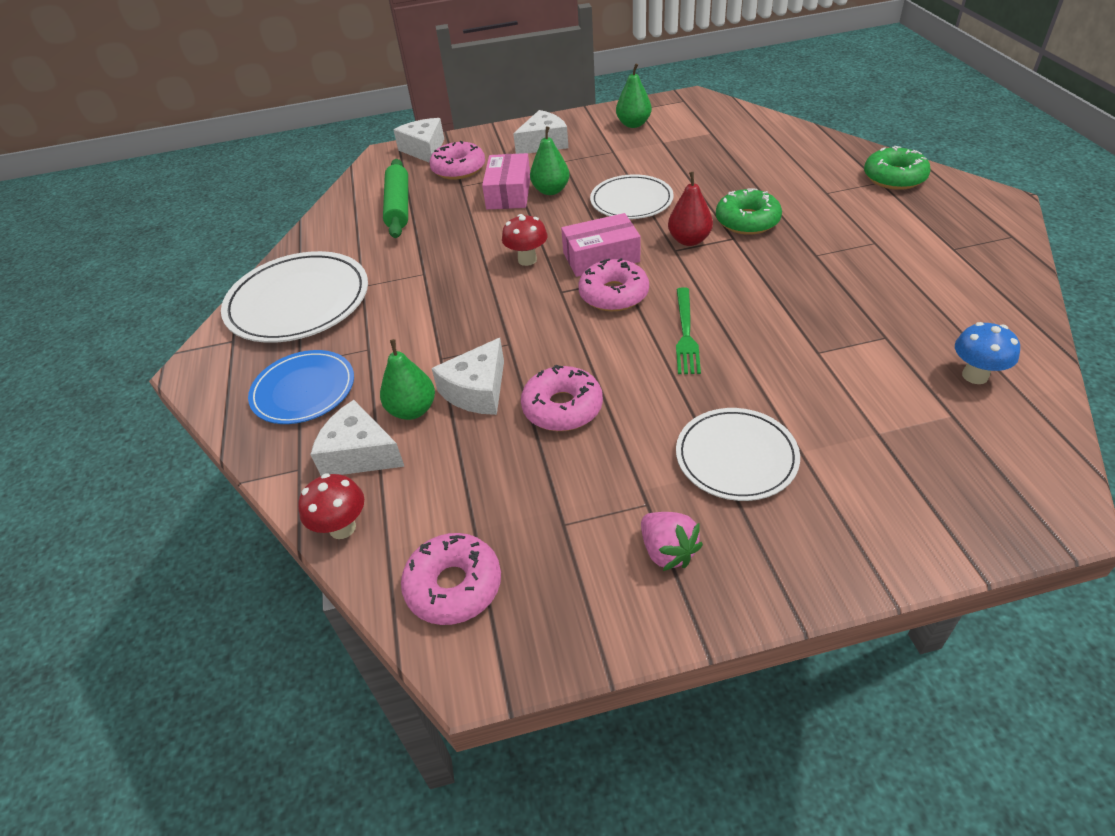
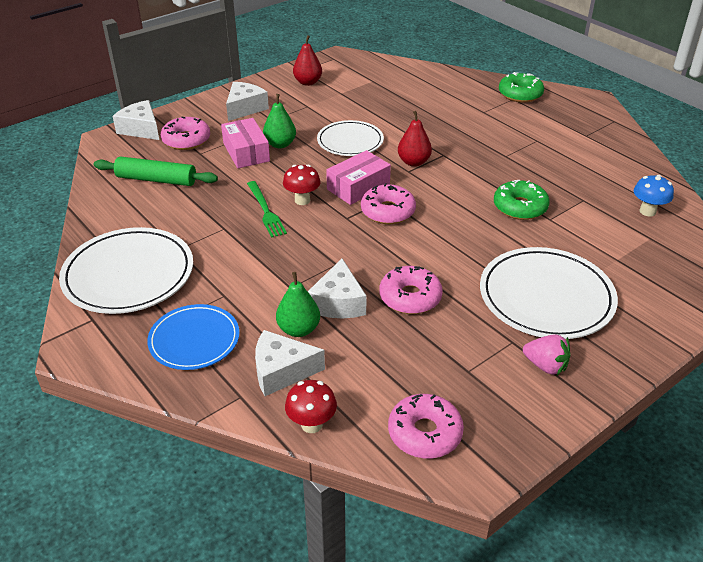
camera: 30 degrees left, 5 degrees down
green rolling pin [383,159,408,238] -> green rolling pin turned 45 degrees counterclockwise [93,156,218,186]
green pear [616,63,652,128] -> red pear [293,35,322,86]
green fork [676,287,701,374] -> green fork moved to [247,181,287,238]
white plate [676,408,800,501] -> white plate [480,247,618,339], size x1.57
green donut [716,188,782,235] -> green donut moved to [494,180,550,220]

